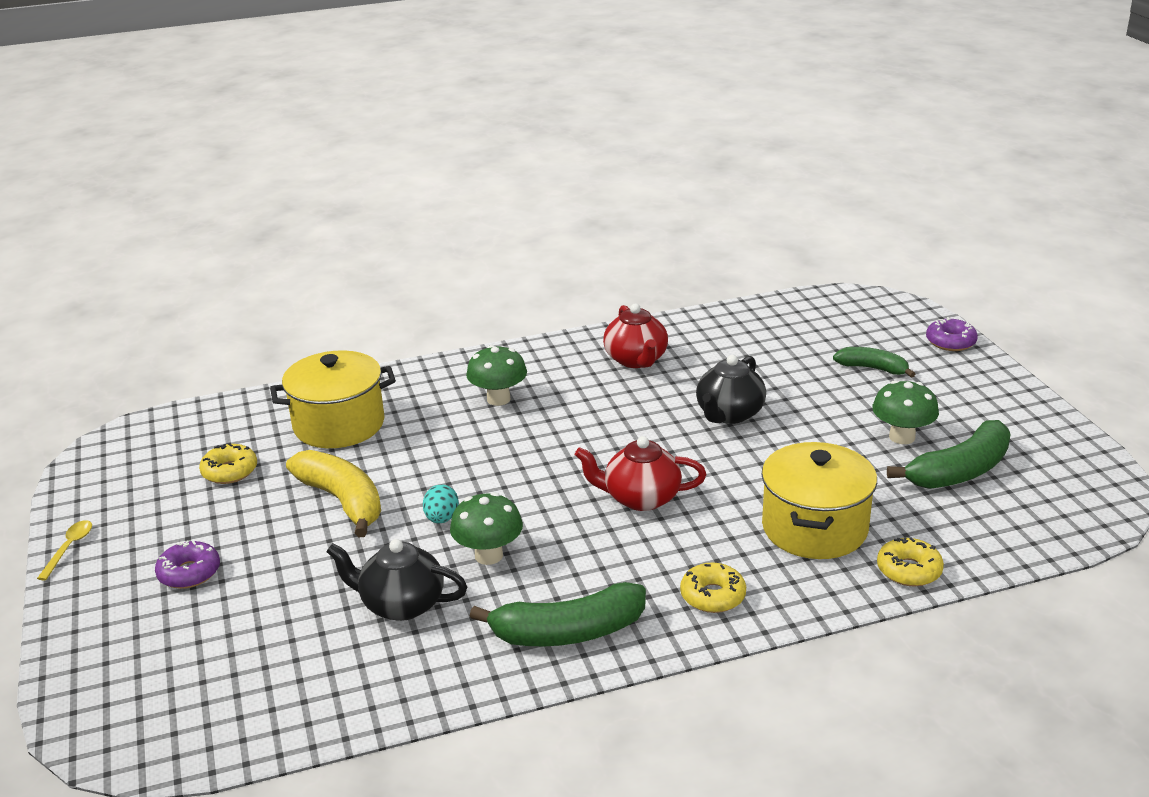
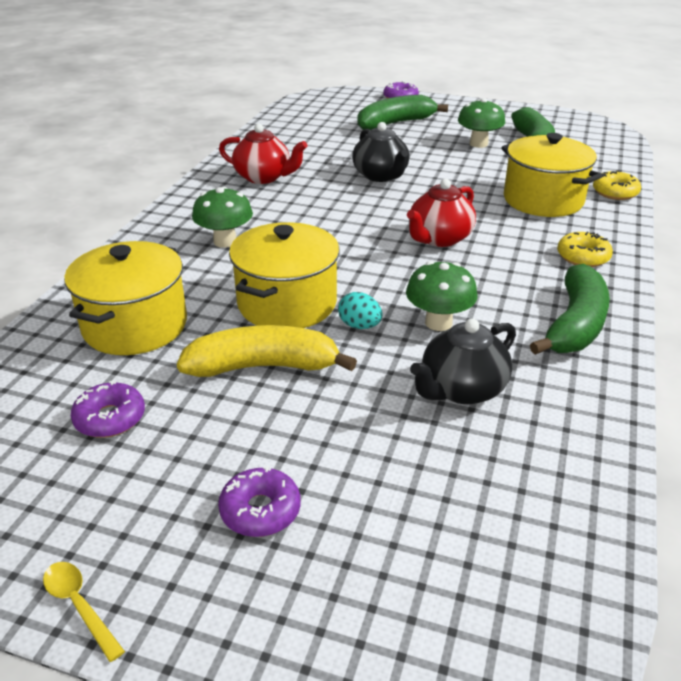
camera: 55 degrees left, 5 degrees up
yellow donut [199,443,257,484] -> purple donut [71,380,145,438]
green banana [833,347,915,378] -> green banana [357,95,448,130], size x1.64
none -> yellow pot [229,222,340,328]

